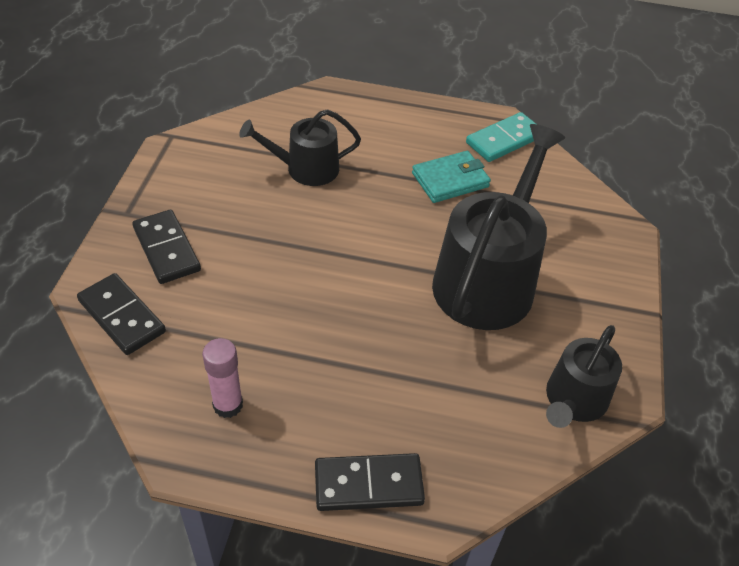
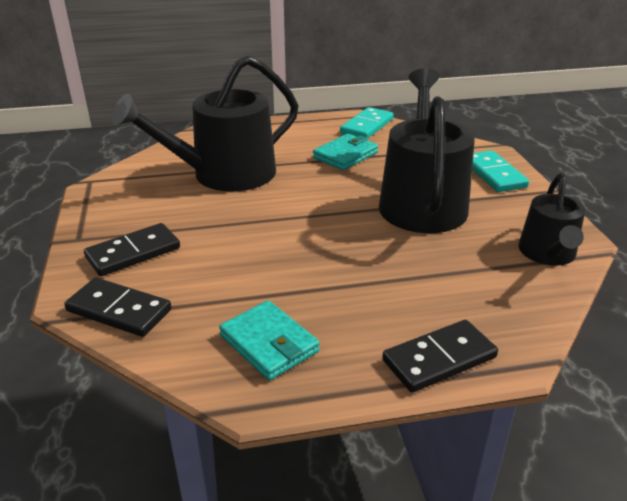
camera: 20 degrees left, 15 degrees down
black domino [132,210,201,284] -> black domino turned 75 degrees counterclockwise [84,223,180,276]
pink glue stick [202,338,243,418] -> turquoise wallet [219,300,320,380]
black watering can [239,109,361,186] -> black watering can [112,55,299,191], size x1.76
none -> turquoise domino [472,150,529,192]

